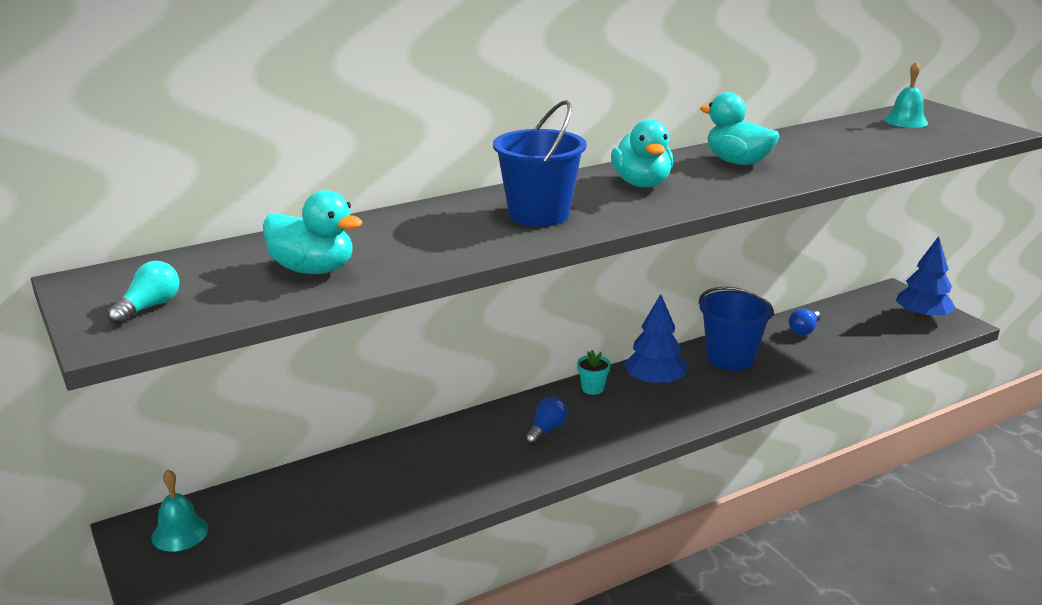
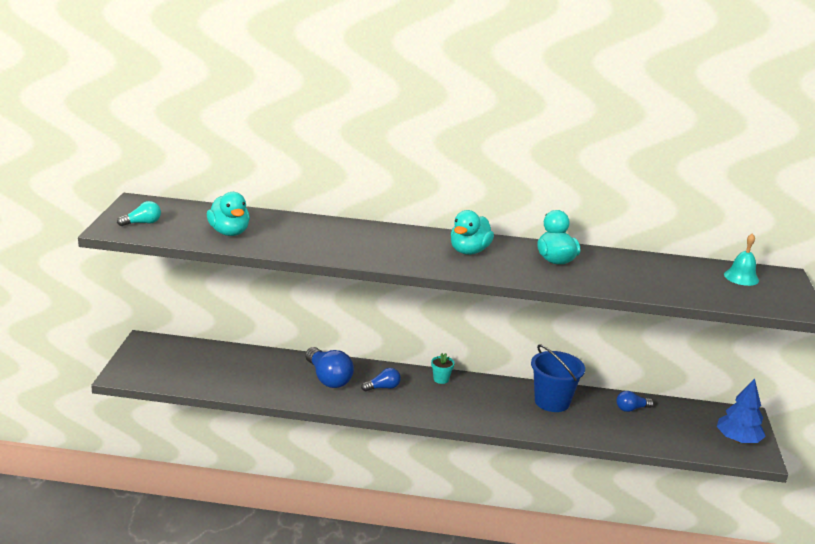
camera: 35 degrees right, 0 degrees up
turquoise bell [151,469,208,552] -> none
blue bucket [493,100,587,226] -> none
blue tree [624,294,687,386] -> none
none -> blue light bulb [305,347,354,388]

